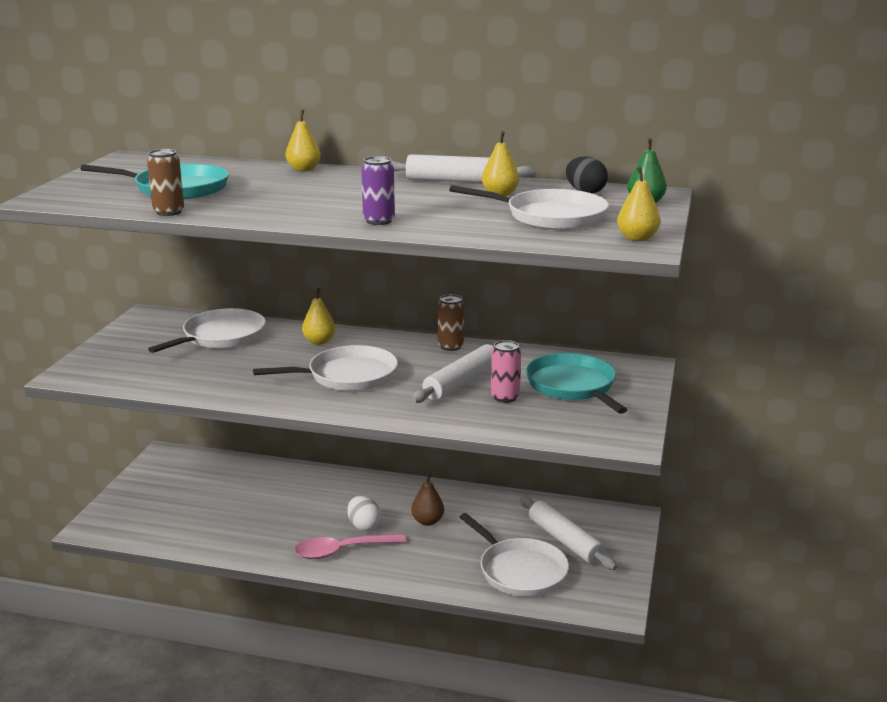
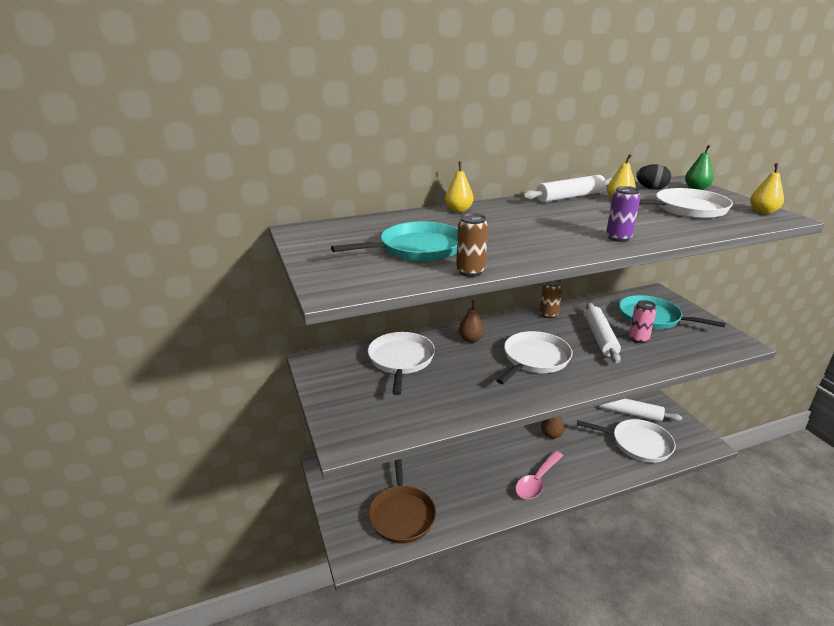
camera: 35 degrees left, 5 degrees up
yellow pear [302,288,336,345] -> brown pear [459,300,484,343]
white egg [347,496,381,531] -> none
none -> brown pan [368,459,436,543]

